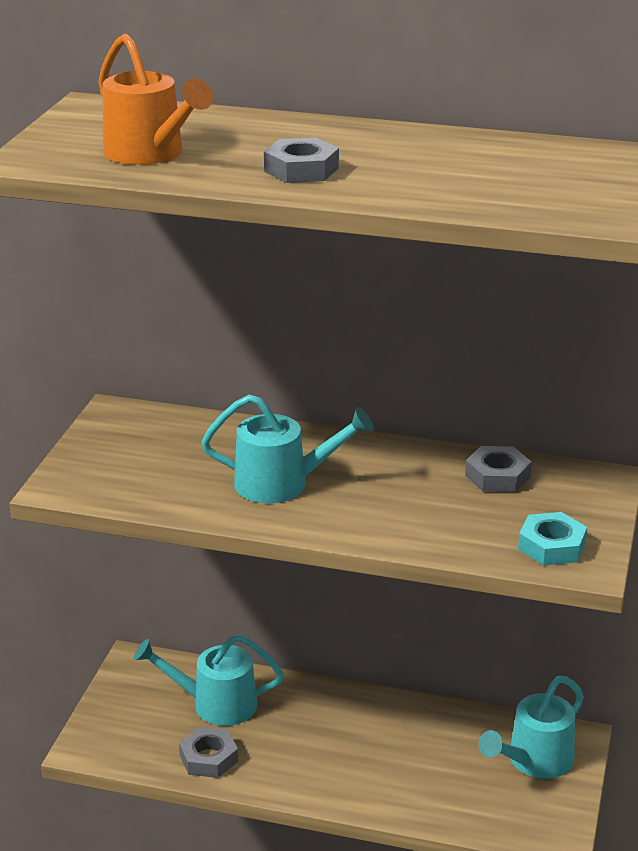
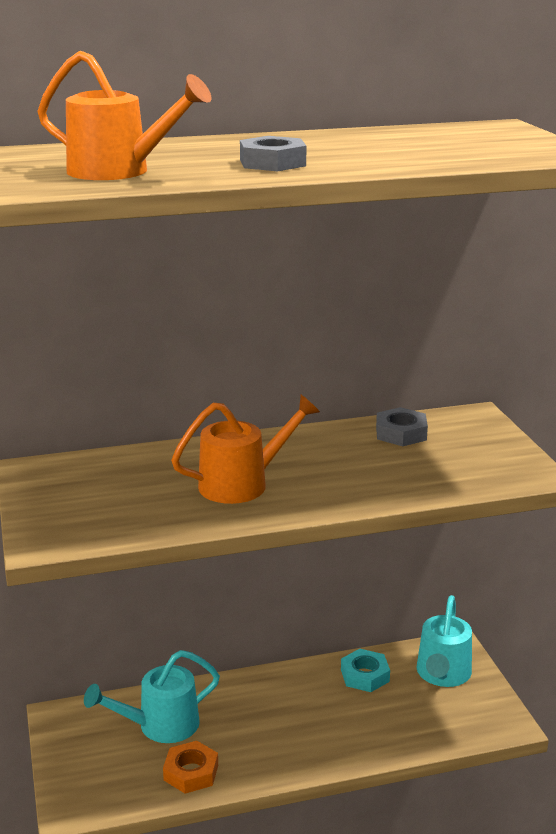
camera: 30 degrees left, 5 degrees down
grey nut [179,727,238,778] -> orange nut [163,741,218,794]
turquoise watering can [201,394,374,504] -> orange watering can [171,395,320,504]
turquoise nut [518,512,587,565] -> turquoise nut moved to [341,649,390,692]

